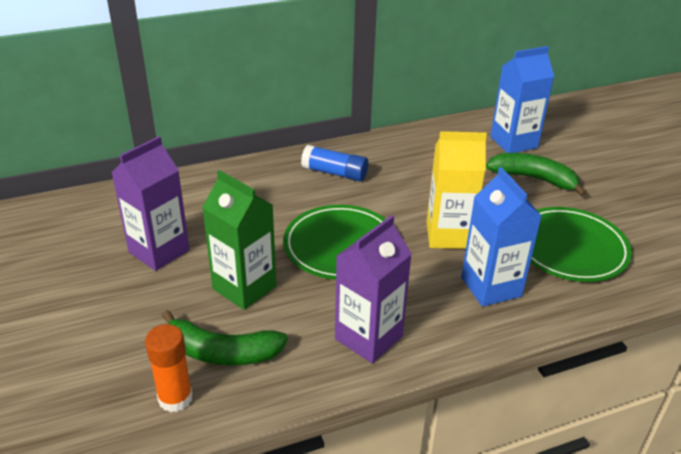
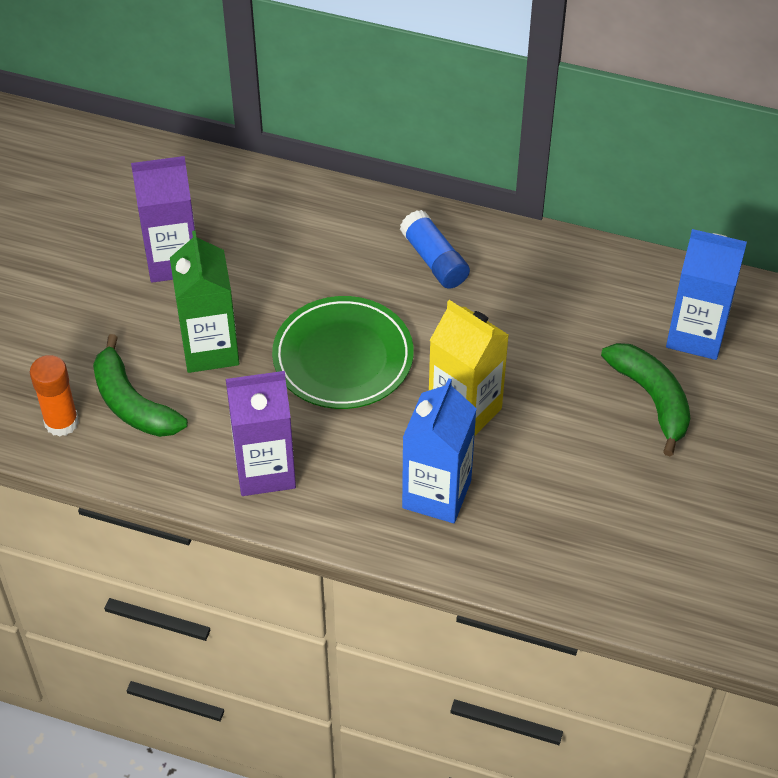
camera: 40 degrees right, 15 degrees up
green plate [530,207,632,282] -> none

